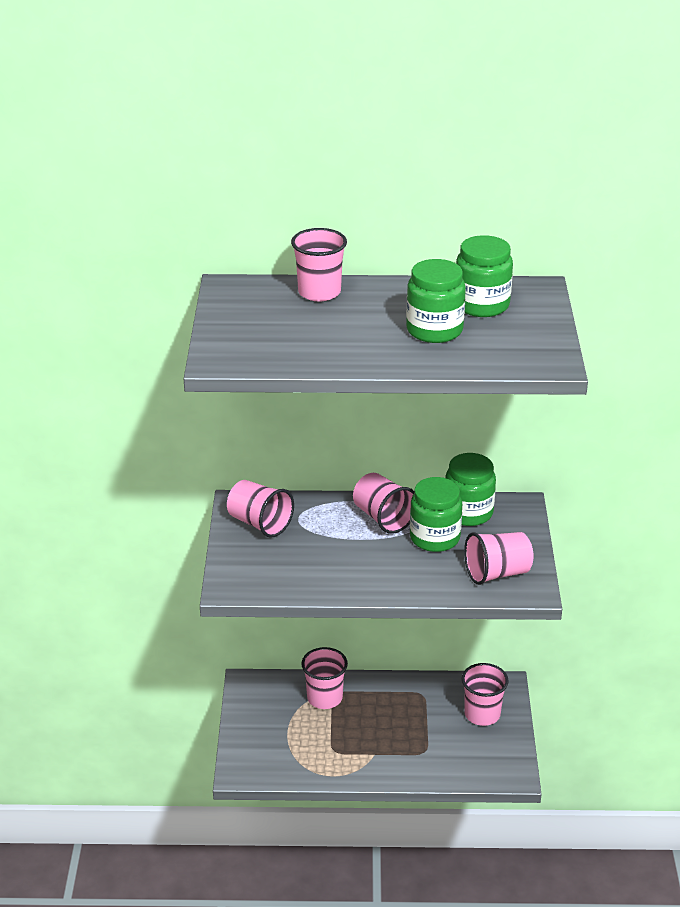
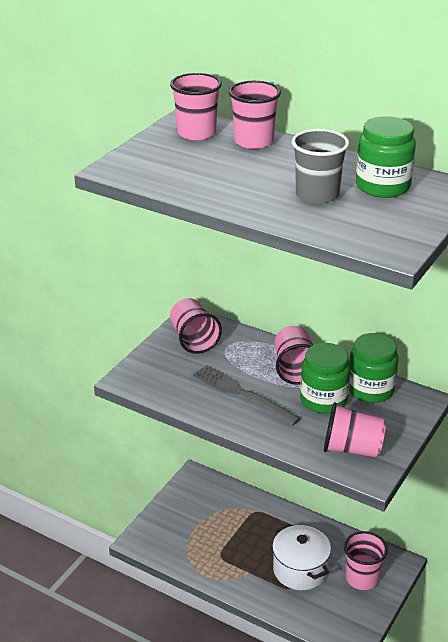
camera: 30 degrees right, 0 degrees up
pink cup [301,647,348,709] -> pink cup moved to [170,73,222,140]
green jar [406,259,466,343] -> grey cup [292,129,349,204]
none -> grey fork [193,365,301,425]
none -> white pot [272,524,331,590]

